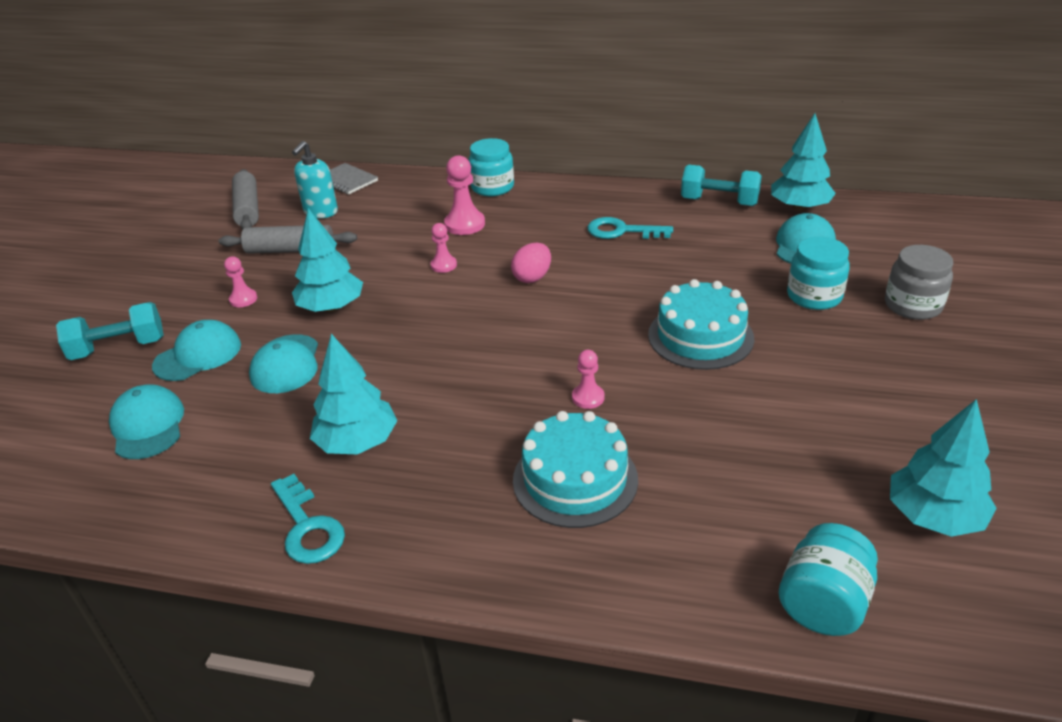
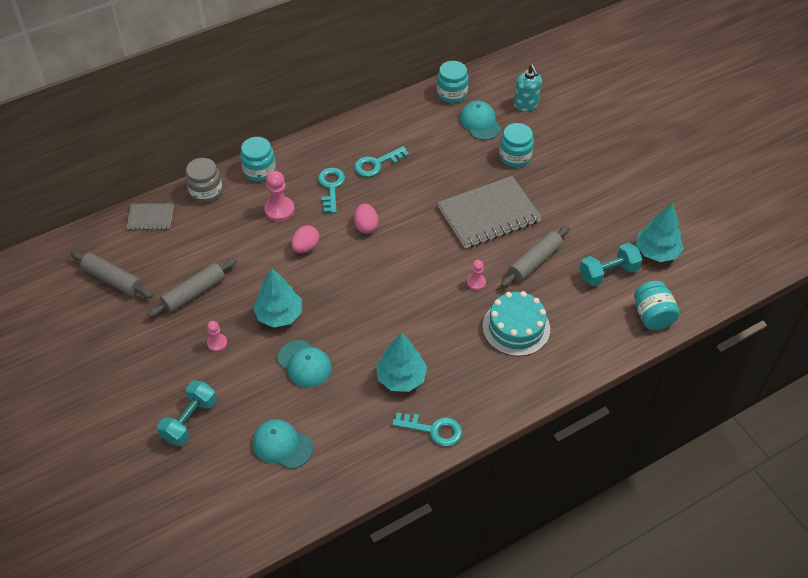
camera: 45 degrees left, 15 degrees up
turquoise cap [152,320,241,381] -> none
turquoise soap dispenser [292,141,338,218] -> turquoise soap dispenser moved to [514,64,542,111]
pink pawn [430,223,457,273] -> pink egg [291,225,319,253]
turquoise cake [648,279,754,370] -> grey notebook [438,176,542,248]
turquoise dumbbell [681,165,762,206] -> turquoise dumbbell moved to [580,243,642,286]
turquoise tree [771,113,836,211] -> turquoise jar [437,61,469,103]
grey jar [885,245,953,320] -> grey jar moved to [186,158,223,203]
none -> turquoise key [318,168,345,213]
none -> grey rolling pin [501,226,570,287]

